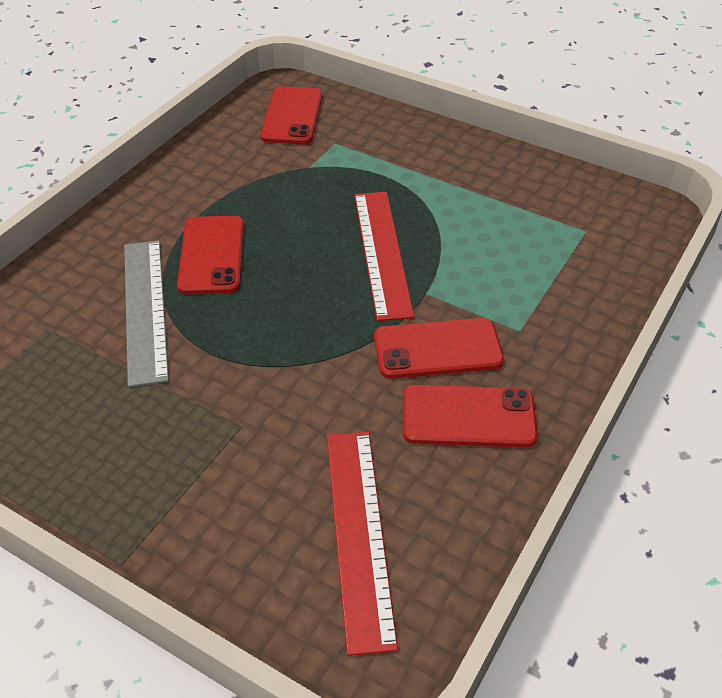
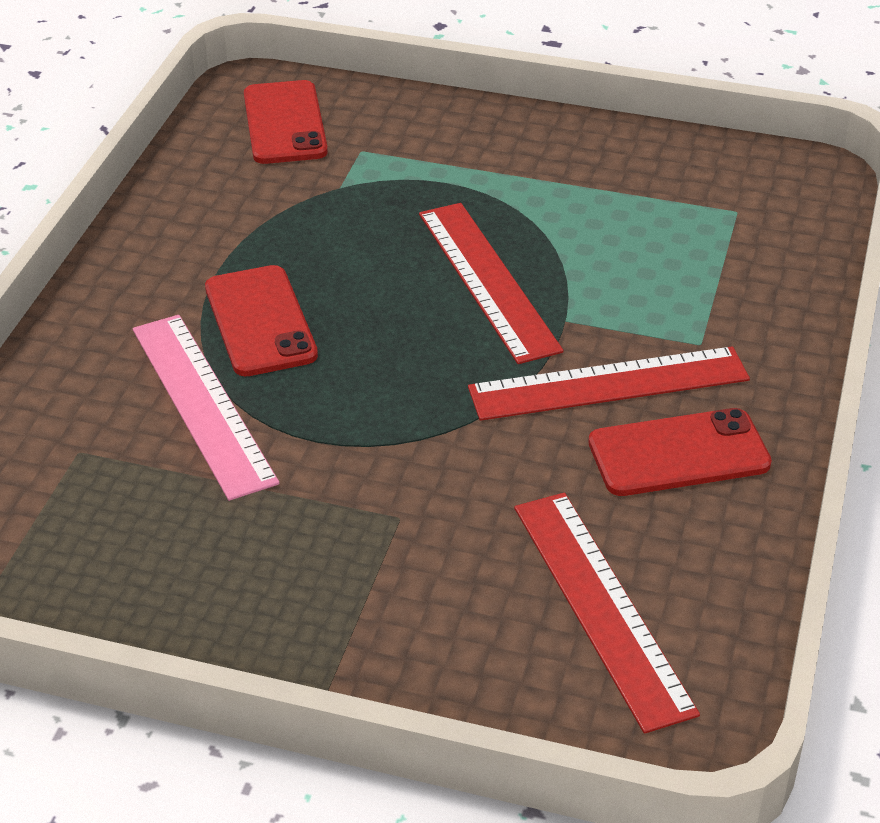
camera: 15 degrees left, 5 degrees down
grey ruler [124,240,169,387] -> pink ruler [133,315,279,501]
red phone [374,318,504,379] -> red ruler [468,346,750,421]

